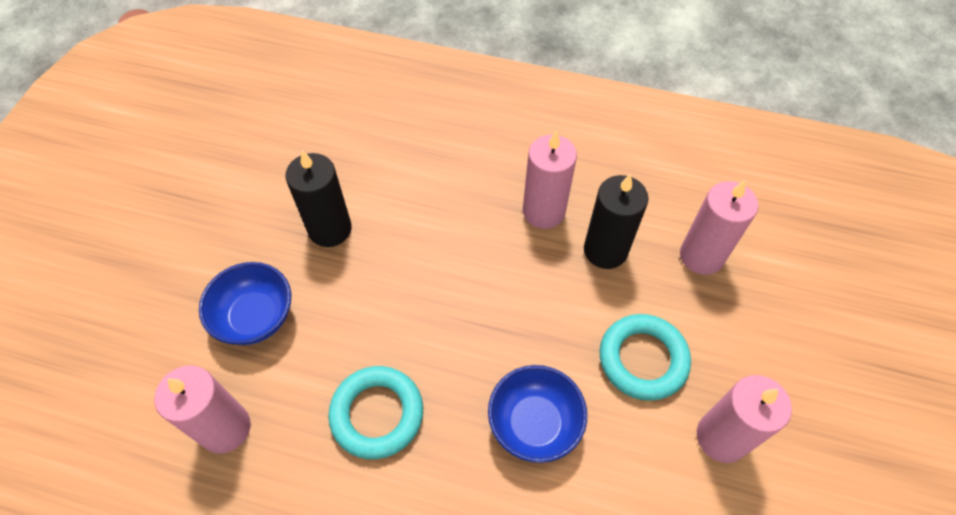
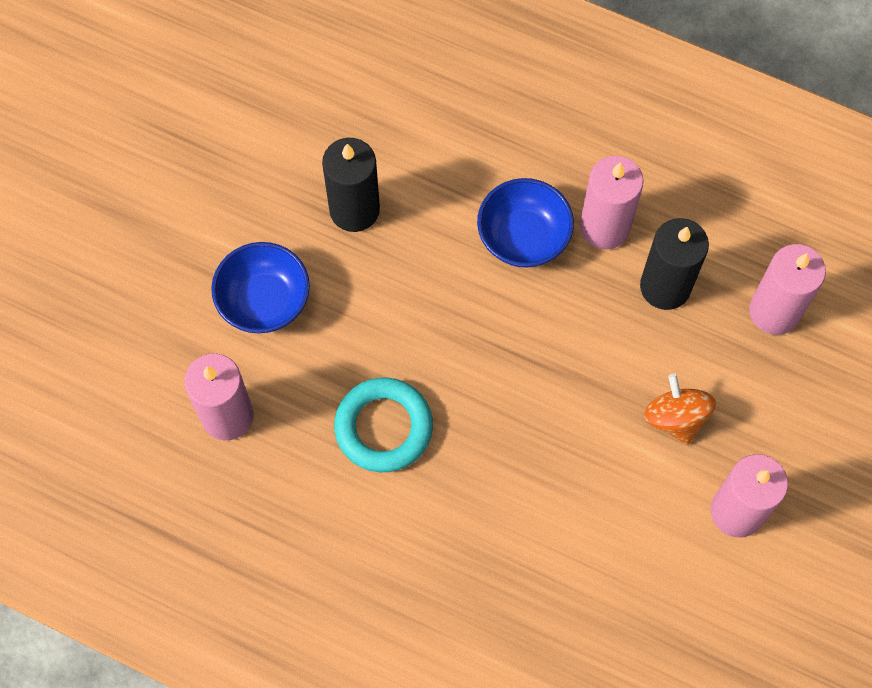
camera: 10 degrees right, 10 degrees up
blue bowl [488,365,587,463] -> blue bowl moved to [477,178,574,268]
turquoise ring [600,314,691,401] -> orange spinning top [644,374,716,445]

